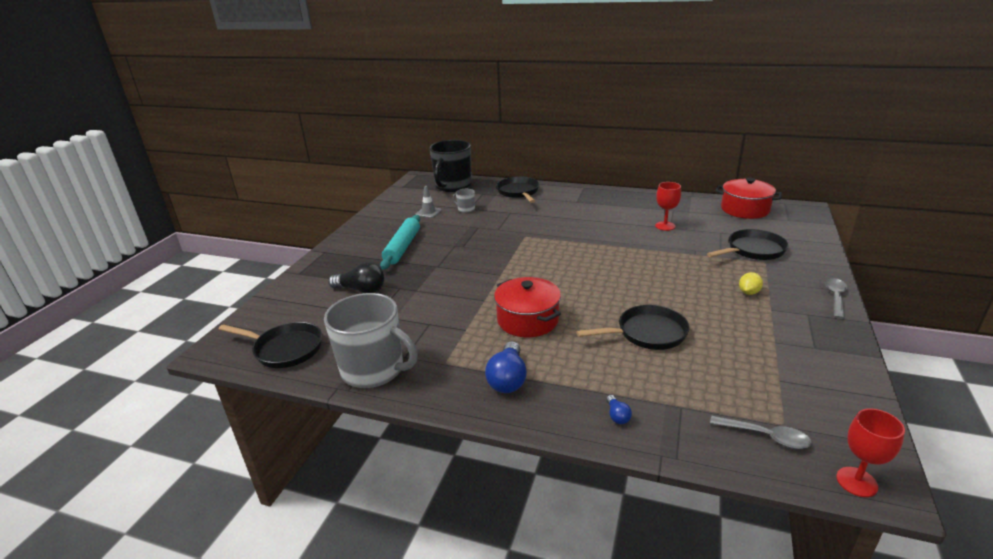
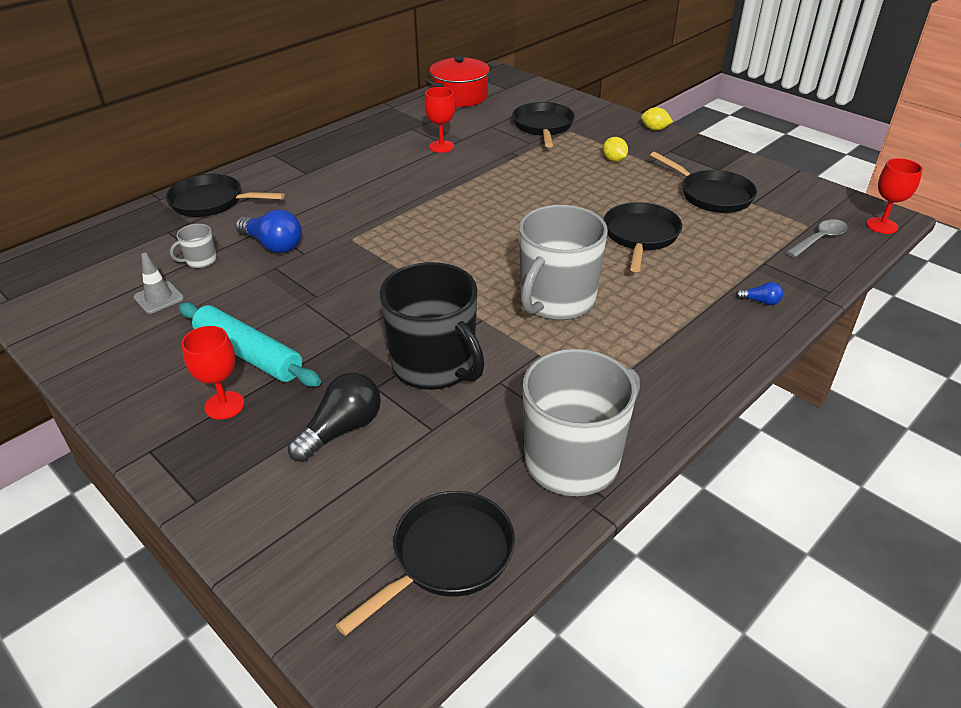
camera: 65 degrees left, 10 degrees up
black mug [429,140,472,192] -> black mug moved to [379,262,485,390]
blue light bulb [485,341,527,393] -> blue light bulb moved to [235,209,302,253]
red pot [494,277,561,337] -> grey mug [519,205,608,320]
grey spoon [825,278,847,319] -> yellow lemon [641,107,673,130]
none -> red goblet [182,326,244,420]
none -> black pan [650,152,757,213]

